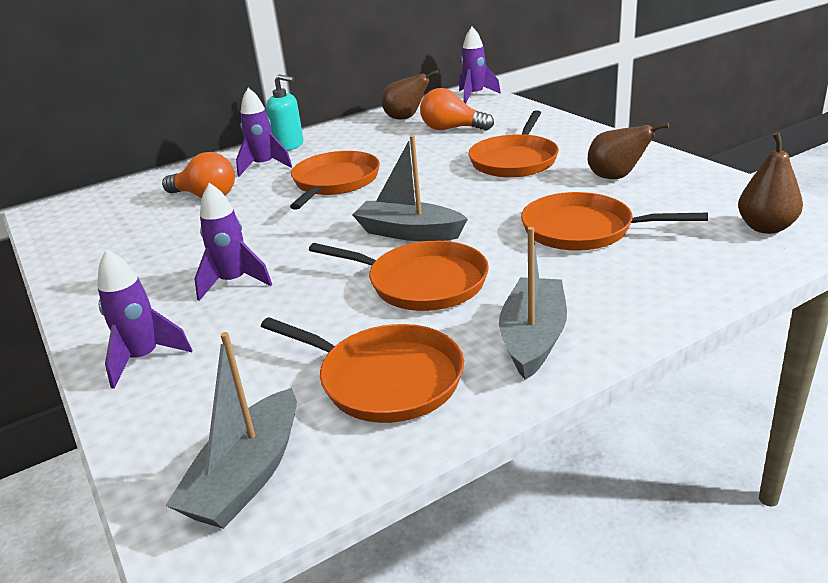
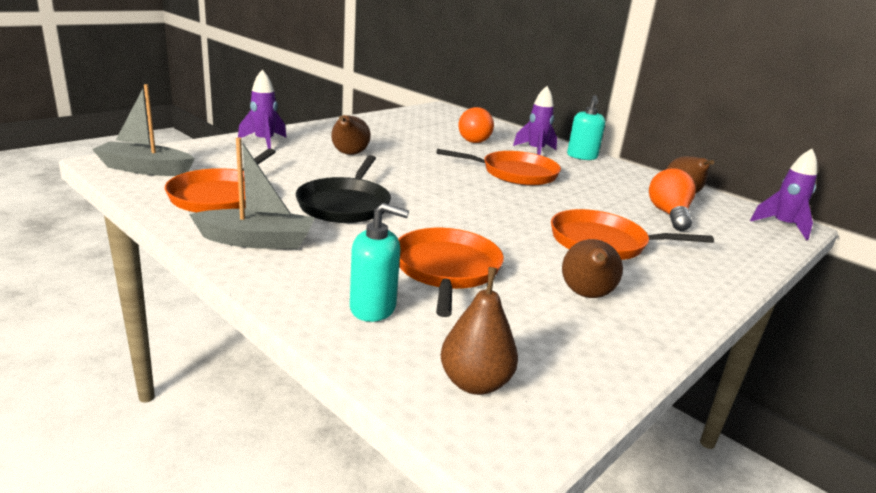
camera: 70 degrees right, 5 degrees down
purple rocket [194,183,272,301] -> brown pear [331,115,371,155]
orange pan [309,241,489,311] -> black pan [296,155,391,223]
grey boat [352,135,468,241] -> none
none -> turquoise soap dispenser [350,203,409,322]

